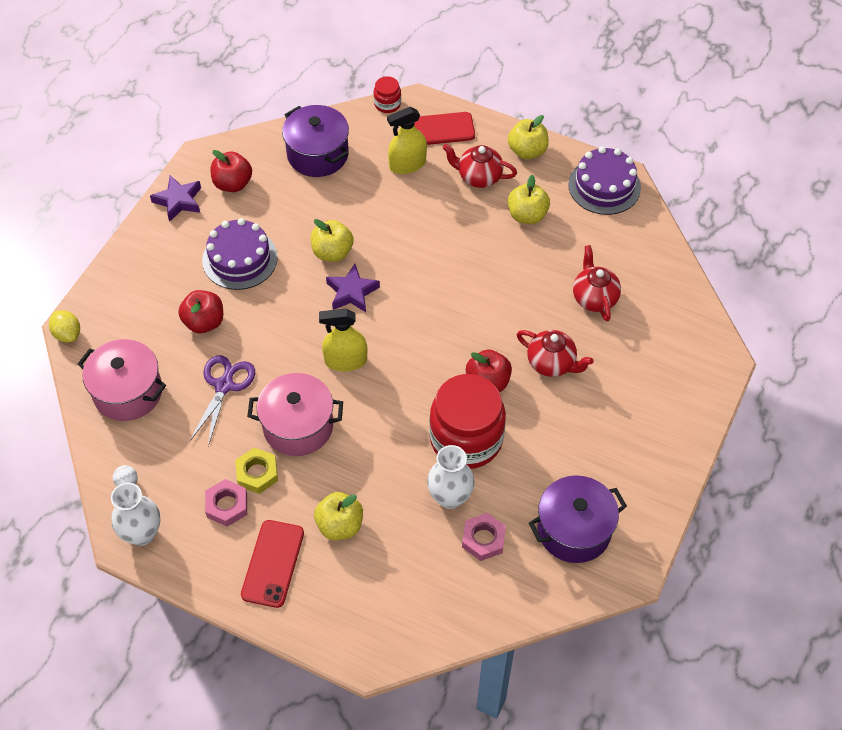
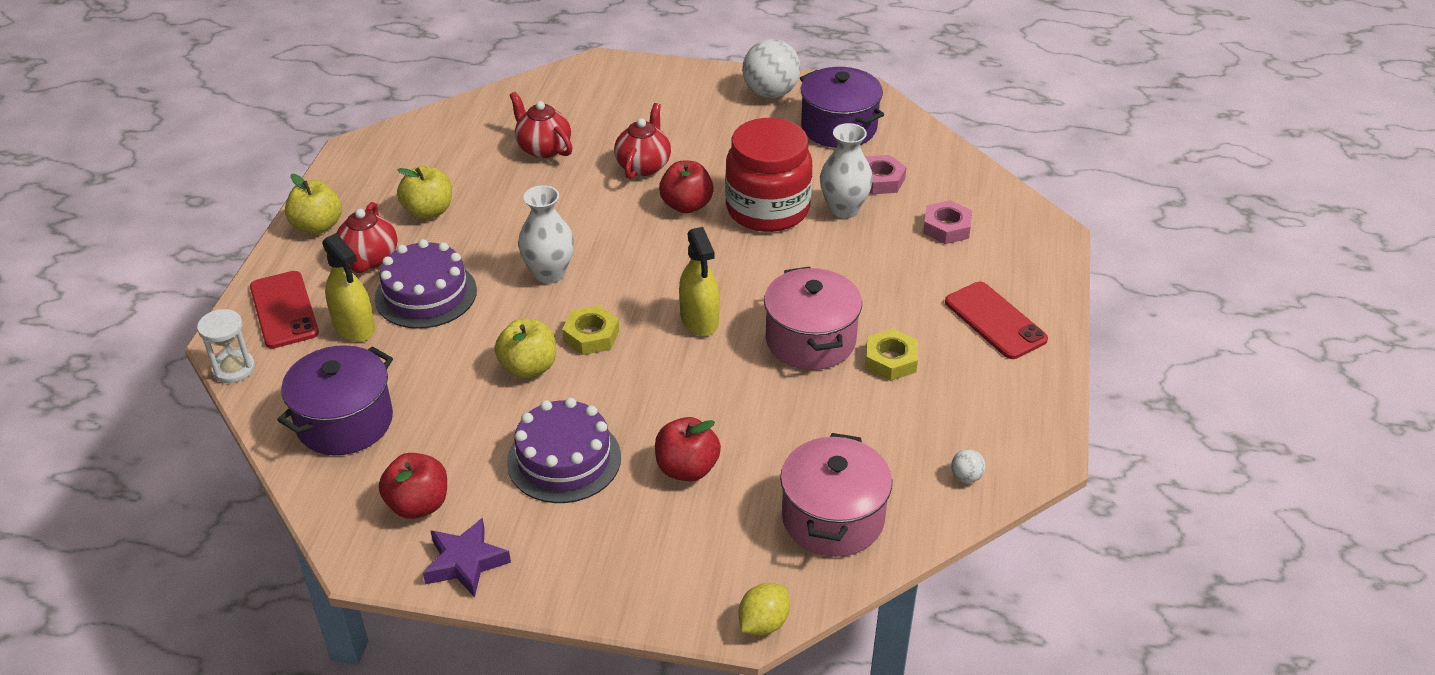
camera: 105 degrees left, 15 degrees down
white vase [111,483,160,546] -> white vase moved to [518,185,574,284]
purple scissors [190,355,255,446] -> none
pink nut [205,479,247,527] -> pink nut moved to [923,200,972,244]
red phone [241,520,304,608] -> red phone turned 60 degrees clockwise [945,282,1048,359]
yellow apple [314,492,363,540] -> none
purple star [326,264,380,312] -> yellow nut [562,305,619,355]
red jar [374,76,401,113] -> white hourglass [197,309,255,383]
purple cake [568,146,641,215] -> purple cake moved to [375,239,477,329]
red teapot [573,245,621,321] -> red teapot turned 75 degrees clockwise [509,92,572,158]
none -> white ball [742,39,801,98]

